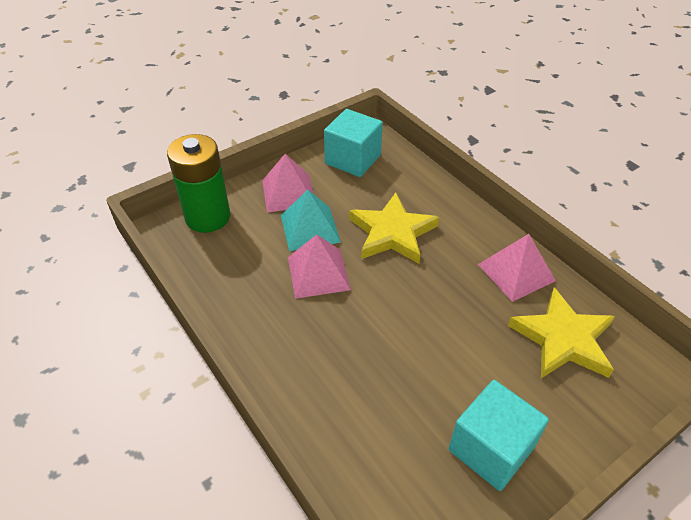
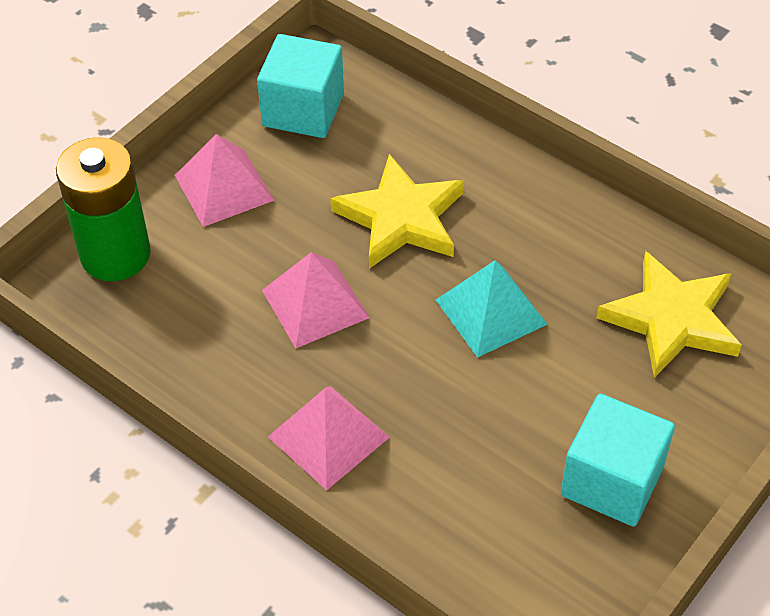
camera: 15 degrees left, 5 degrees up
turquoise pyramid [281,190,341,251] -> turquoise pyramid moved to [436,260,548,358]
pink pyramid [478,234,556,302] -> pink pyramid moved to [268,386,390,490]

